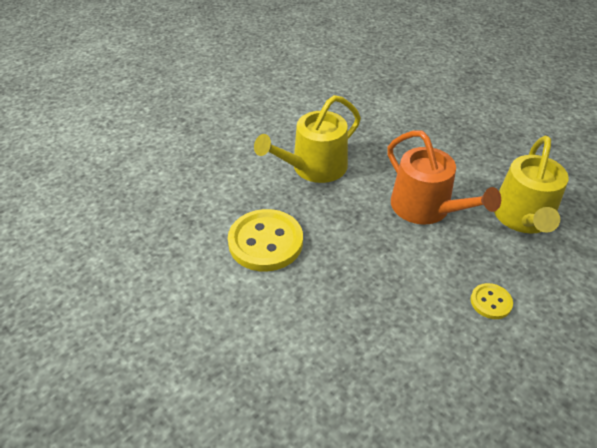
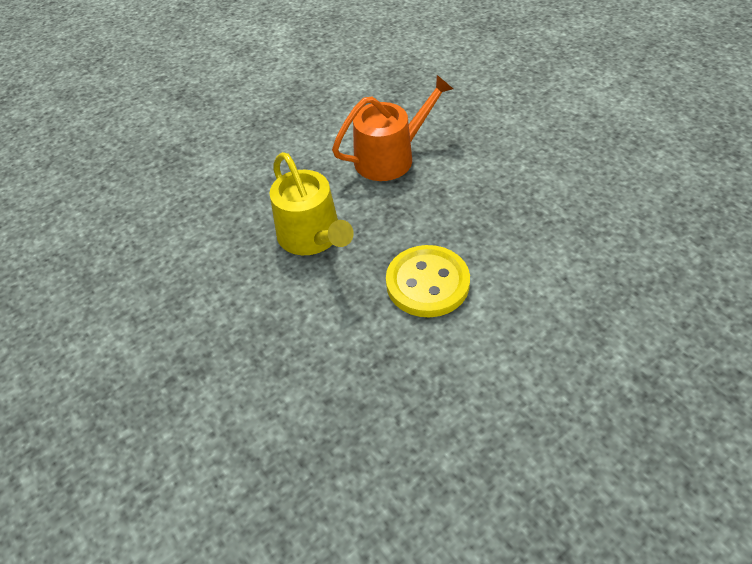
camera: 80 degrees left, 5 degrees up
yellow button [471,283,513,319] -> none
yellow watering can [494,136,569,234] -> none

